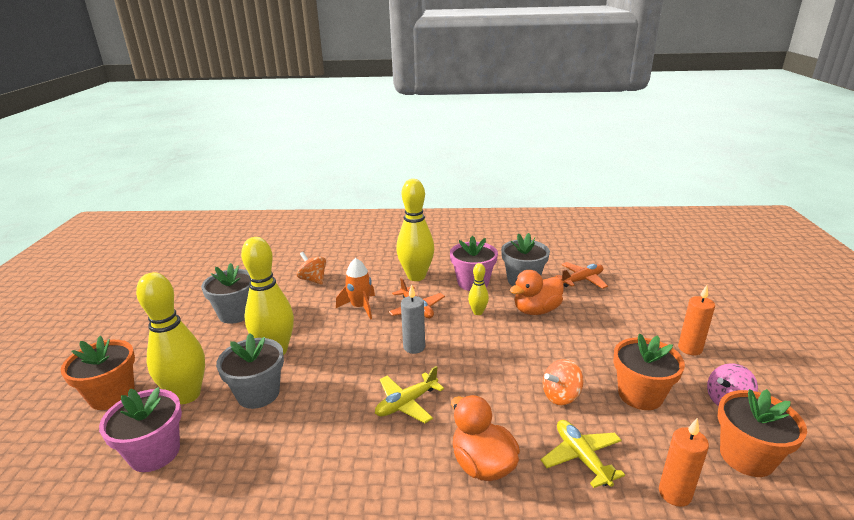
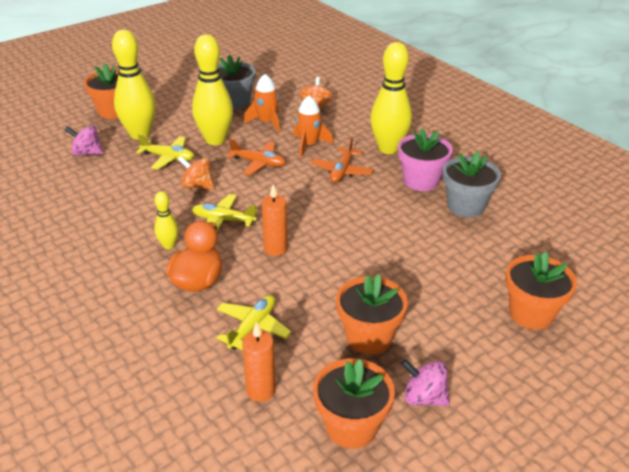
camera: 50 degrees right, 10 degrees up
pink flower pot [99,387,182,472] -> pink spinning top [64,125,103,156]
grey flower pot [216,333,284,409] -> yellow plane [136,134,195,170]
grey candle [401,284,425,354] -> none
yellow bowling pin [468,263,489,315] -> yellow bowling pin moved to [154,191,179,249]
orange duck [510,270,564,315] -> none
orange spinning top [543,359,584,405] -> orange spinning top moved to [178,156,214,190]
orange plane [555,262,608,289] -> orange plane moved to [227,139,286,175]
orange candle [678,285,715,355] -> orange candle moved to [262,184,287,256]
none -> orange rocket [244,74,280,133]
none -> orange flower pot [505,251,577,330]

